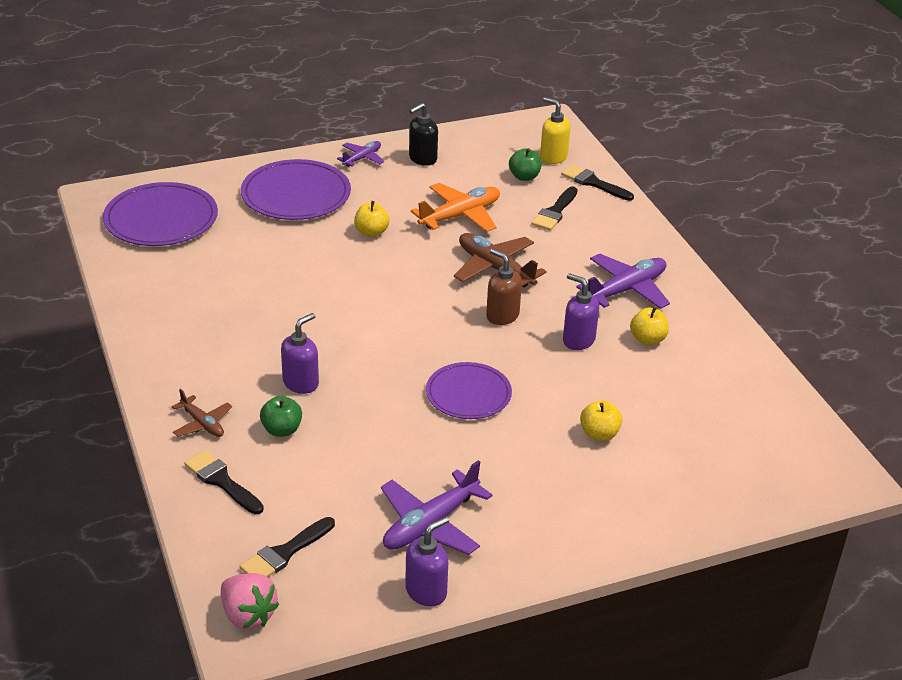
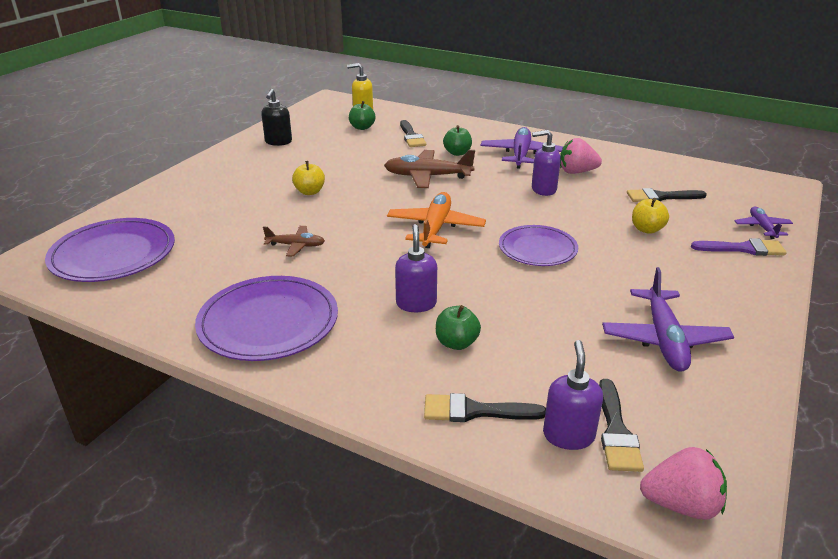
camera: 40 degrees left, 5 degrees down
brown plane [172,389,232,437] -> brown plane moved to [263,226,325,257]
purple plate [241,159,351,220] -> purple plate moved to [195,276,338,361]
purple plane [337,141,384,167] -> purple plane moved to [734,207,793,239]
purple soap dispenser [405,516,449,607] -> purple soap dispenser moved to [543,340,603,450]
orange plane [411,183,500,232] -> orange plane moved to [387,192,486,248]
brown soap dispenser [486,249,522,325] -> none
black brush [561,165,634,201] -> black brush moved to [627,188,707,202]
yellow apple [630,307,669,345] -> pink strawberry [560,138,602,174]
none -> green apple [443,125,472,156]
none -> purple brush [691,238,786,256]

